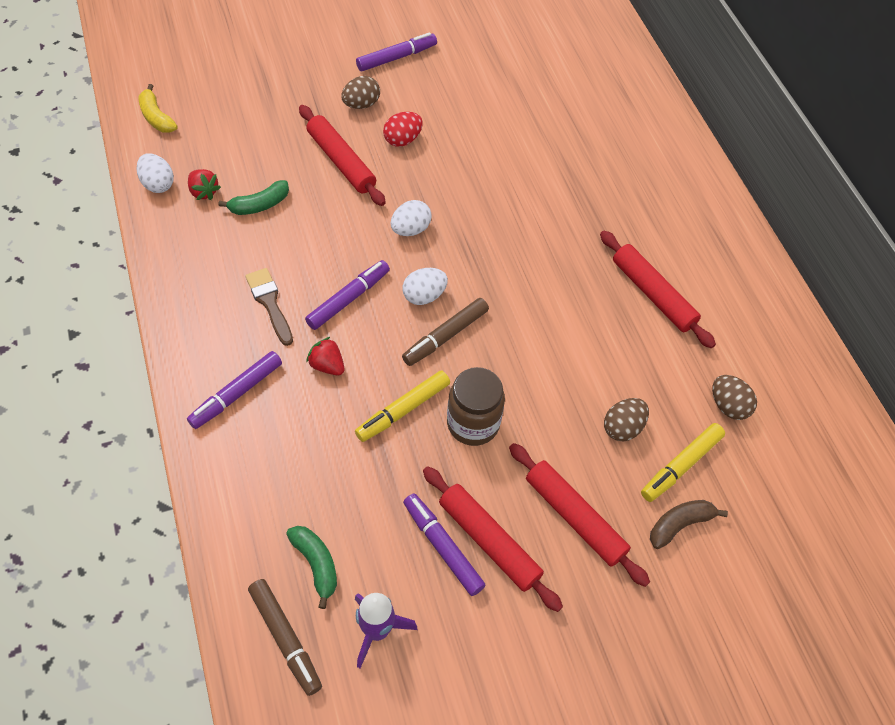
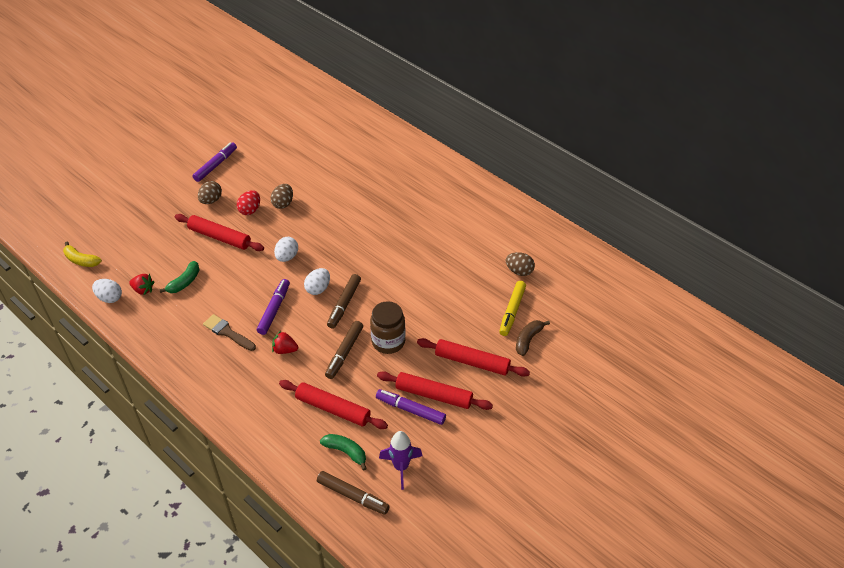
camera: 25 degrees left, 10 degrees down
purple marker [187,351,282,429] -> none
yellow marker [355,370,450,442] -> brown marker [325,321,363,379]
red rolling pin [600,231,716,348] -> red rolling pin moved to [279,380,388,429]
brown egg [604,398,649,442] -> brown egg moved to [271,184,293,209]

